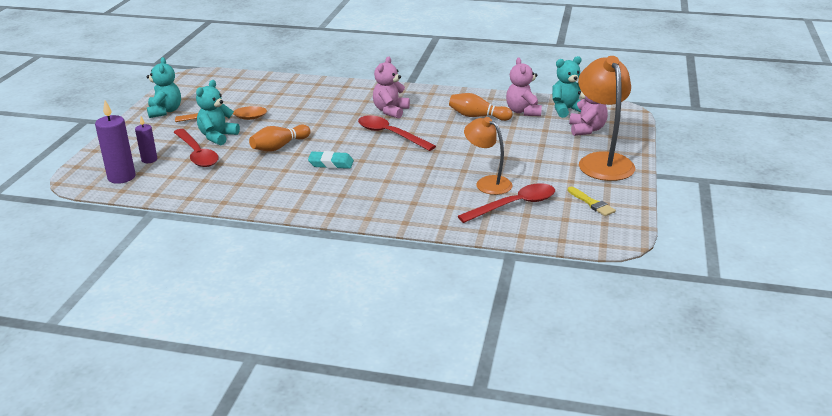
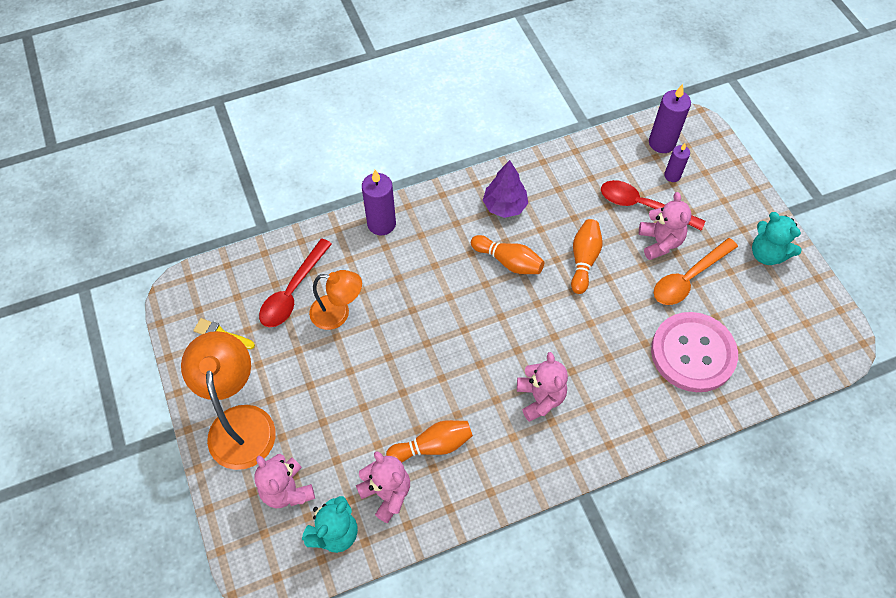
camera: 145 degrees right, 30 degrees up
turquoise teddy bear [196,80,240,145] -> pink teddy bear [639,192,692,260]
turquoise eraser [308,151,354,169] -> orange bowling pin [471,235,545,274]
red spoon [358,115,436,151] -> none
orange lamp [578,56,635,181] -> orange lamp turned 150 degrees counterclockwise [181,331,276,470]
none -> purple candle [362,170,396,235]
none -> purple tree [483,160,528,218]
none -> pink button [651,312,738,392]

